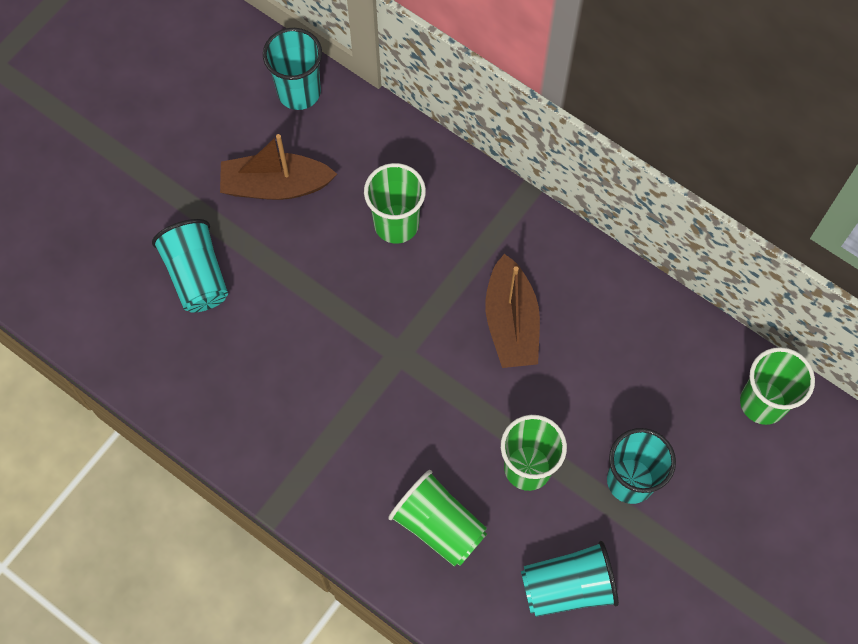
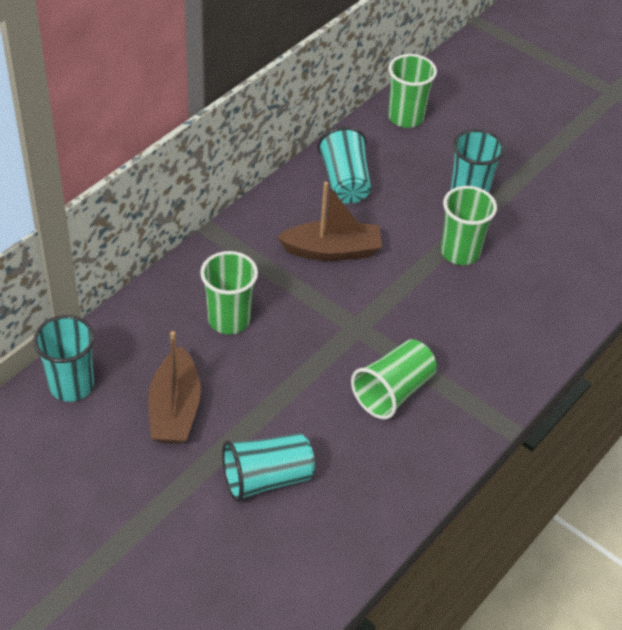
camera: 90 degrees left, 20 degrees down
green cup [388,470,487,567] -> green cup moved to [351,339,437,419]
turquoise cup [521,541,619,617] -> turquoise cup moved to [317,127,371,204]

